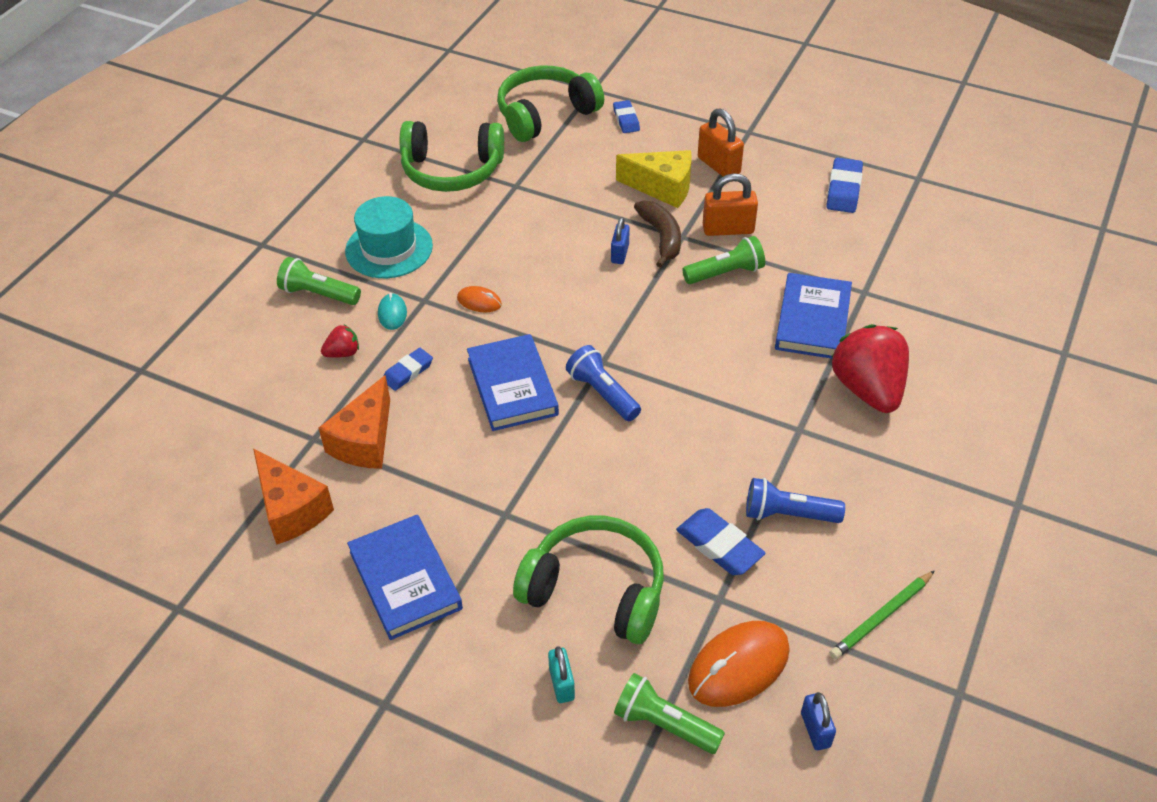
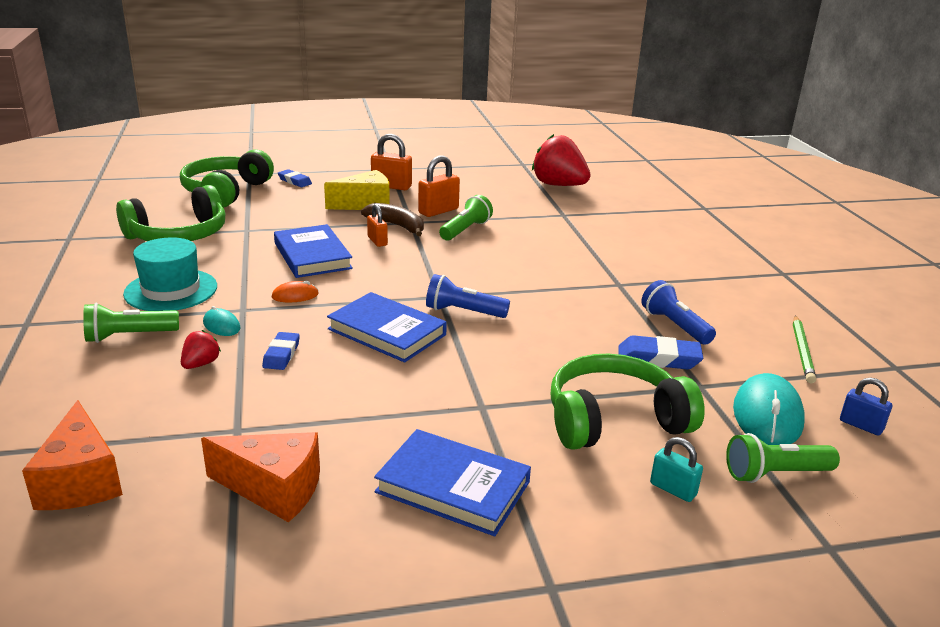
camera: 40 degrees left, 20 degrees down
orange cheese [319,375,390,469] -> orange cheese moved to [22,400,123,510]
blue padlock [611,217,630,264] -> orange padlock [367,204,388,247]
orange mouse [688,621,790,707] -> turquoise mouse [733,373,805,445]
blue flashlight [746,478,845,523] -> blue flashlight turned 90 degrees clockwise [641,280,716,345]
blue book [775,273,852,359] -> blue book moved to [274,224,353,278]
blue eraser [826,157,863,213] -> none
red strawberry [832,324,909,413] -> red strawberry moved to [532,134,591,186]

